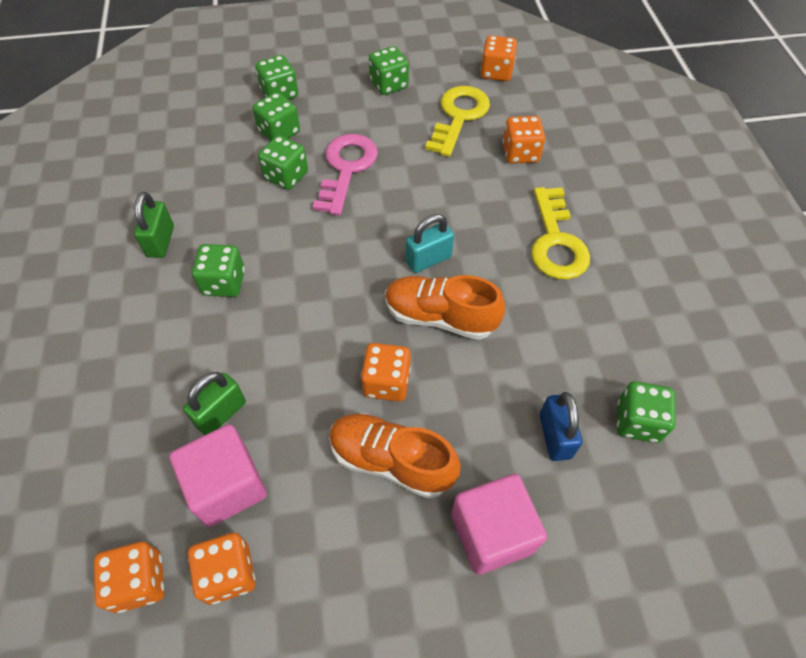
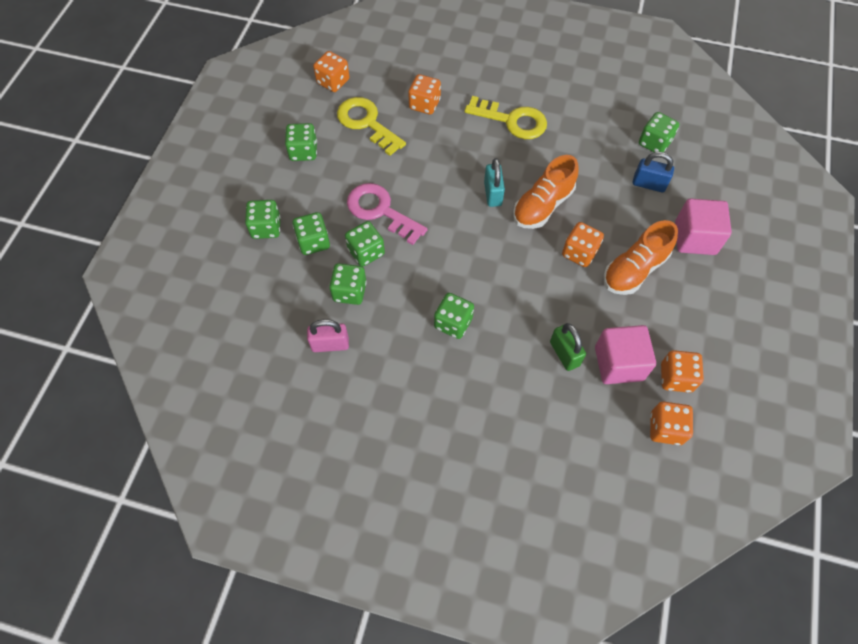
camera: 65 degrees left, 5 degrees up
green padlock [134,192,174,258] -> none
none -> pink padlock [307,319,349,352]
none -> green dice [329,263,367,305]

